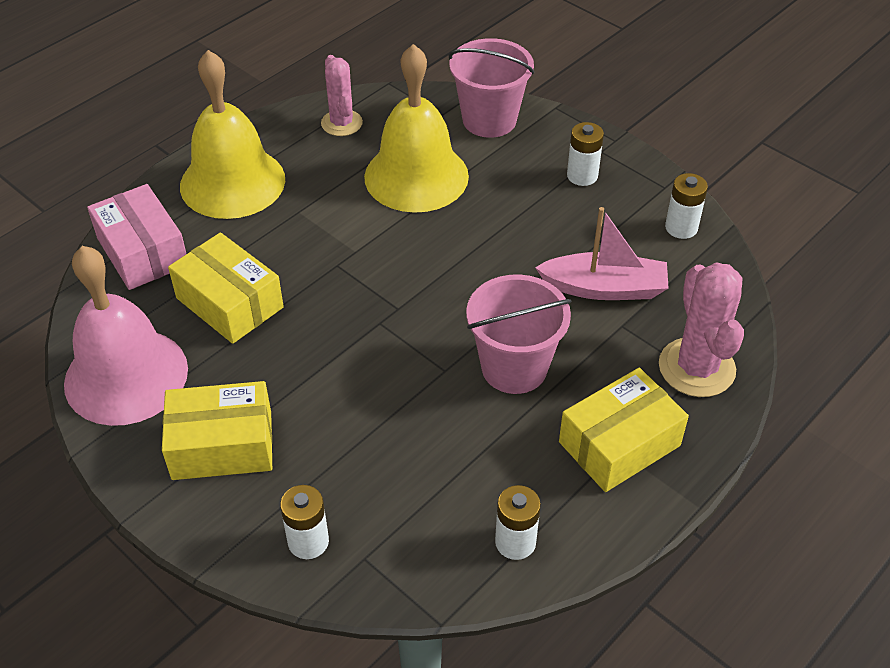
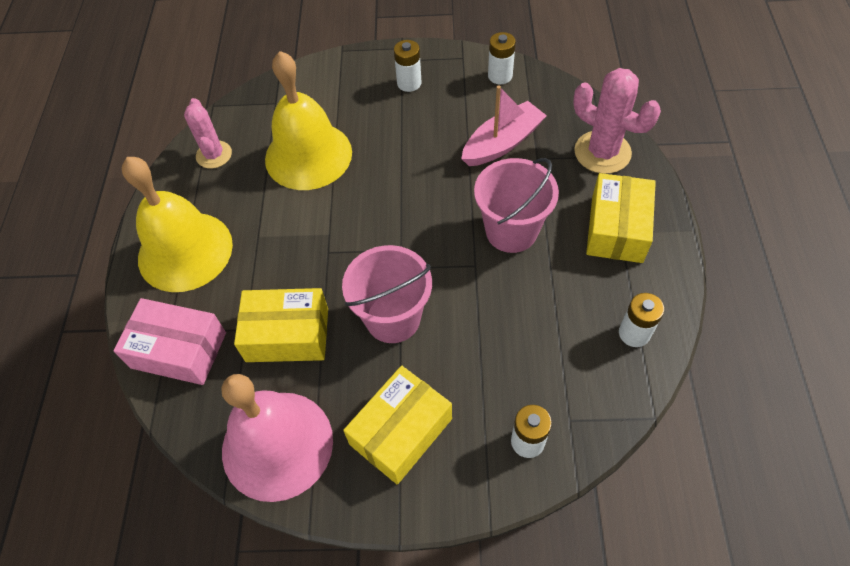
camera: 40 degrees left, 10 degrees up
pink cactus [321,55,363,136] -> pink cactus turned 45 degrees clockwise [184,98,232,169]
pink bucket [449,38,534,138] -> pink bucket moved to [342,245,432,343]

